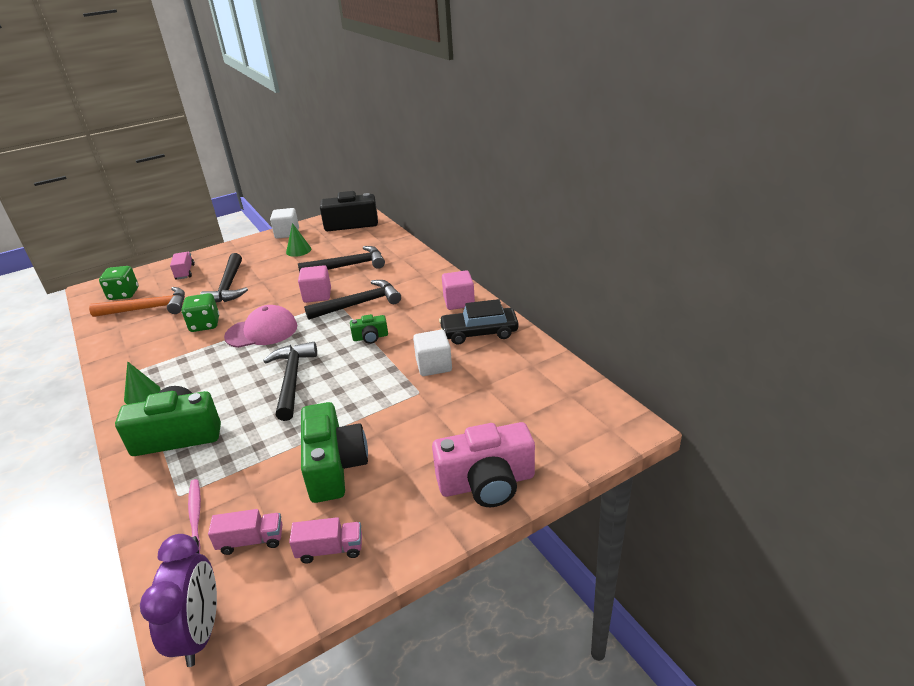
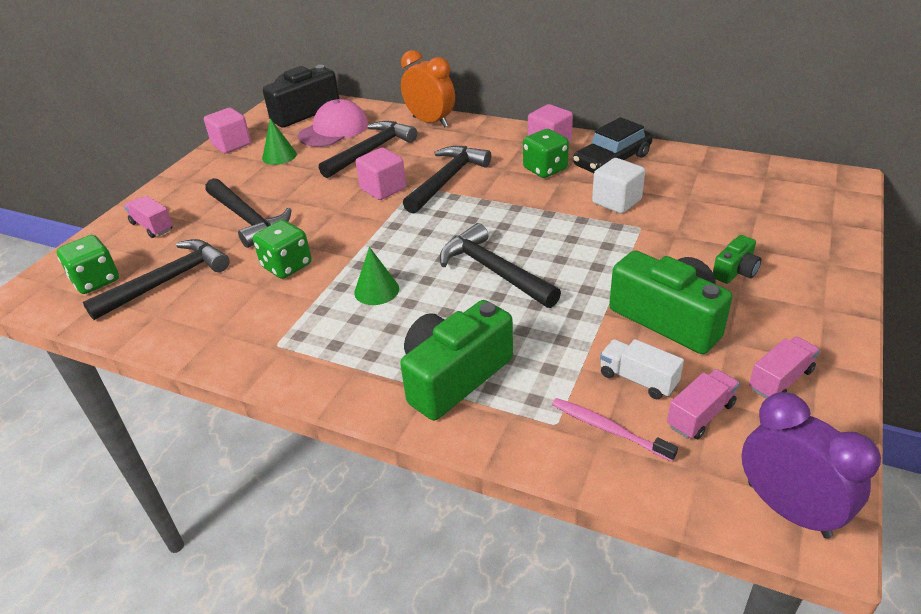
camera: 35 degrees left, 5 degrees up
orange hammer [89,287,185,317] -> black hammer [83,239,230,320]
green cone [124,361,161,404] -> green cone moved to [354,247,399,305]
pink cap [224,305,297,348] -> pink cap moved to [298,99,368,147]
white cube [270,208,299,239] -> pink cube [204,108,251,153]
green camera [350,314,388,344] -> green camera moved to [713,235,761,284]
pink camera [432,422,535,507] -> none
none -> orange clock [401,50,455,128]
none -> green dice [523,129,569,178]
none -> white truck [600,339,684,399]

